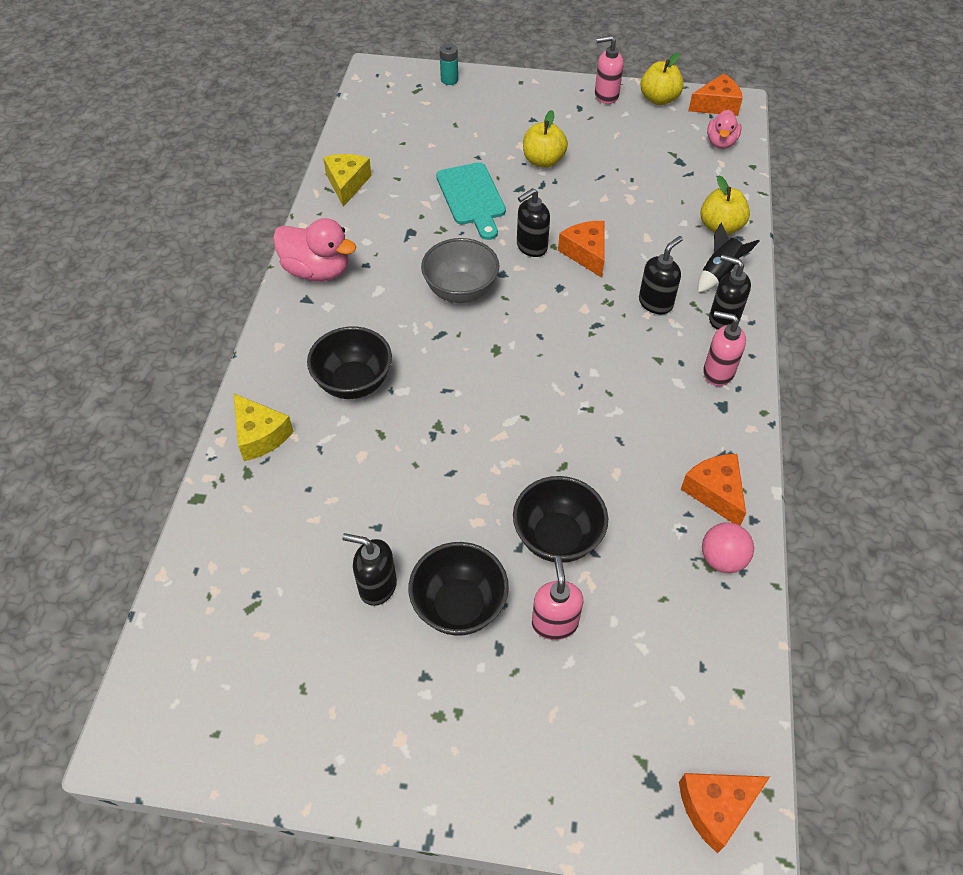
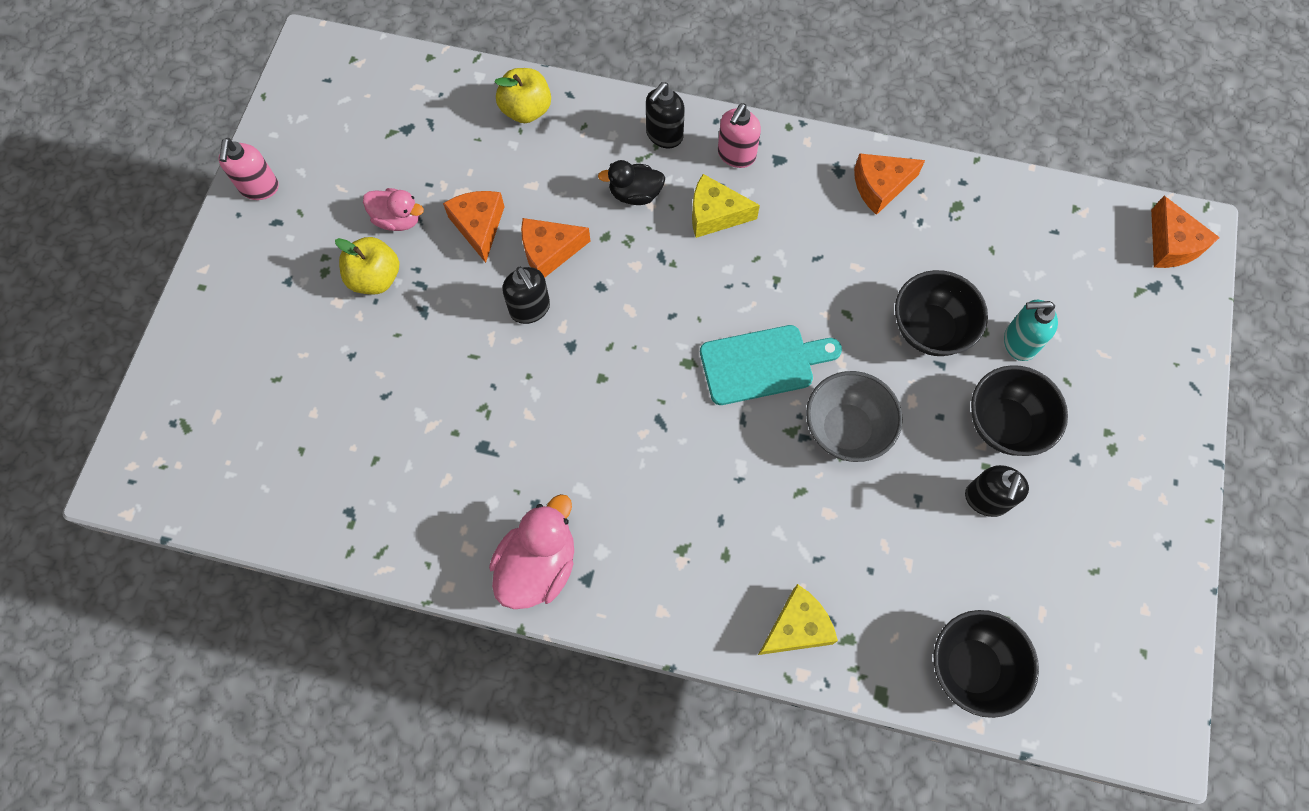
camera: 85 degrees left, 15 degrees up
black bowl [307,326,392,399] -> black bowl moved to [934,610,1039,718]
yellow cheese [323,154,372,207] -> yellow cheese moved to [692,174,760,238]
grey bowl [421,238,499,303] -> grey bowl moved to [806,371,903,462]
turquoise cutting board [436,162,506,240] -> turquoise cutting board moved to [700,325,842,405]
turquoise battery [440,44,458,85] -> none
pink soap dispenser [532,556,583,640] -> turquoise soap dispenser [1004,300,1058,361]
black soap dispenser [639,236,683,314] -> black duck [598,160,665,205]
yellow apple [641,53,684,105] -> none
orange cheese [688,73,743,116] -> orange cheese moved to [443,191,505,263]
black rocket [698,223,760,293] -> none
pink ball [702,522,754,573] -> none
pink duck [707,110,742,149] -> pink duck moved to [363,188,424,231]

